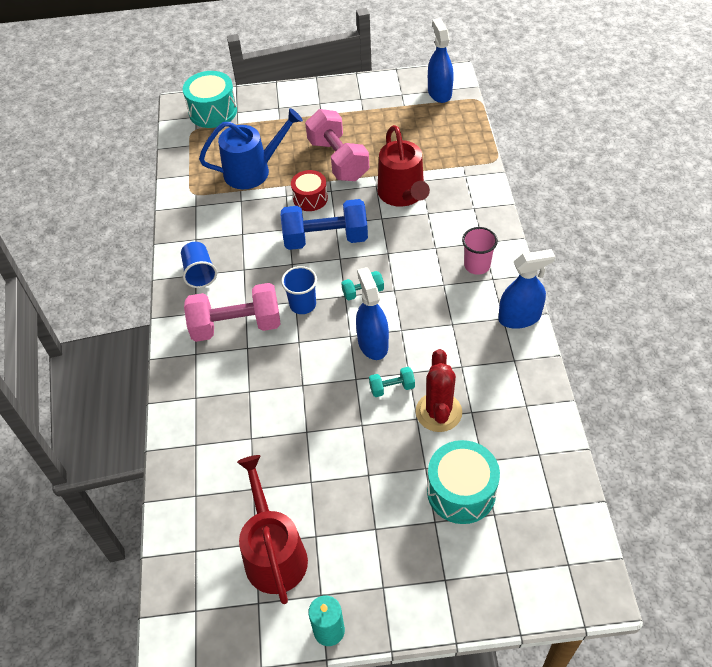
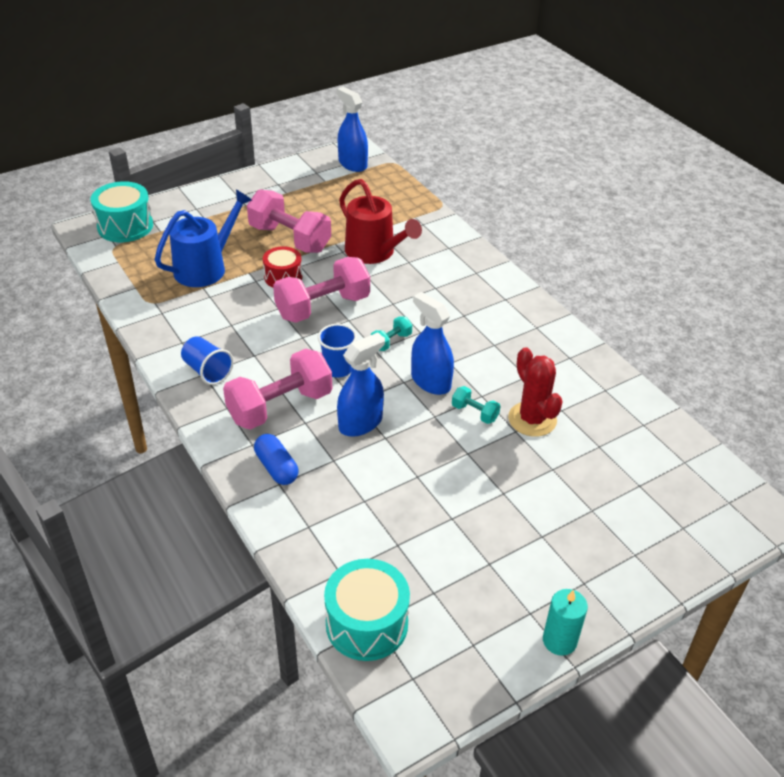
camera: 30 degrees left, 10 degrees down
red watering can [237,455,308,604] -> none
blue dumbbell [281,199,368,250] -> pink dumbbell [273,257,370,323]
turquoise dumbbell [369,367,415,397] -> turquoise dumbbell turned 75 degrees clockwise [452,386,500,424]
turquoise drum [427,440,500,524] -> turquoise drum moved to [324,559,410,661]
pink cup [462,227,498,275] -> none
blue spray bottle [498,249,555,329] -> blue spray bottle moved to [337,332,385,437]
none -> blue capsule [254,434,298,485]

